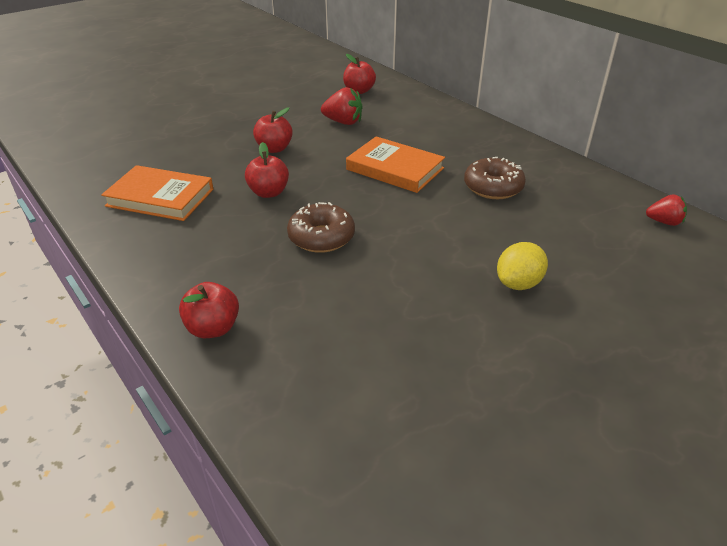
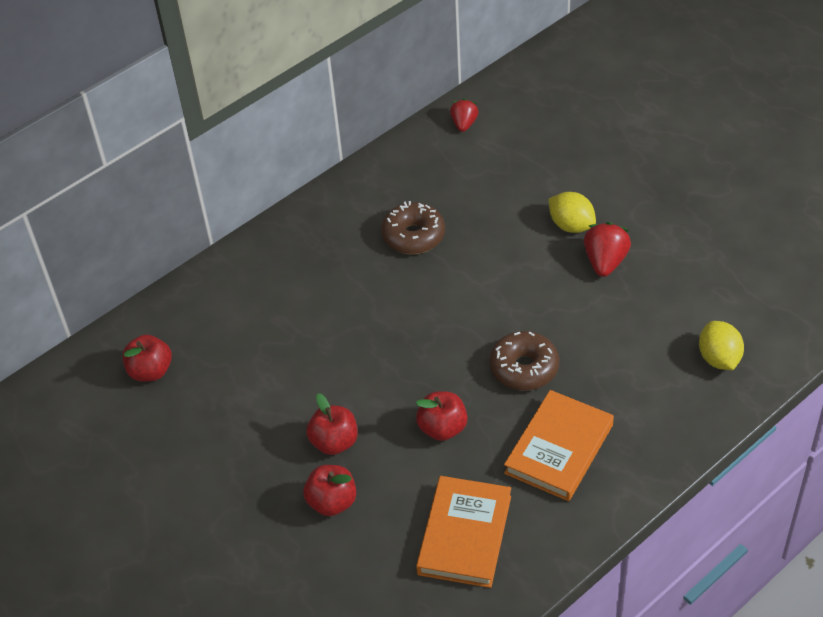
camera: 90 degrees left, 10 degrees up
red apple [179,282,239,338] -> red apple moved to [303,465,356,516]
red strawberry [321,87,362,125] -> red strawberry moved to [584,222,631,277]
orange book [346,136,445,193] -> orange book moved to [504,390,614,501]
none -> yellow lemon [699,321,744,370]

